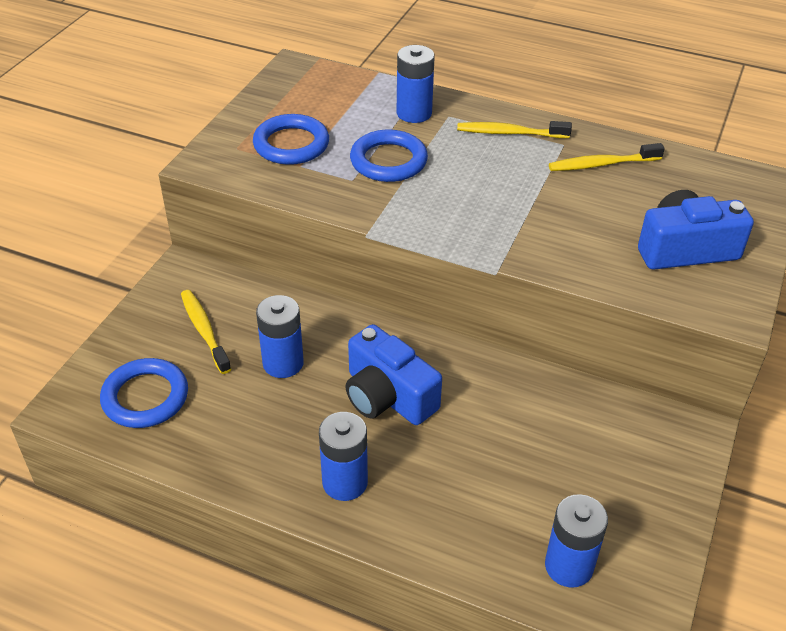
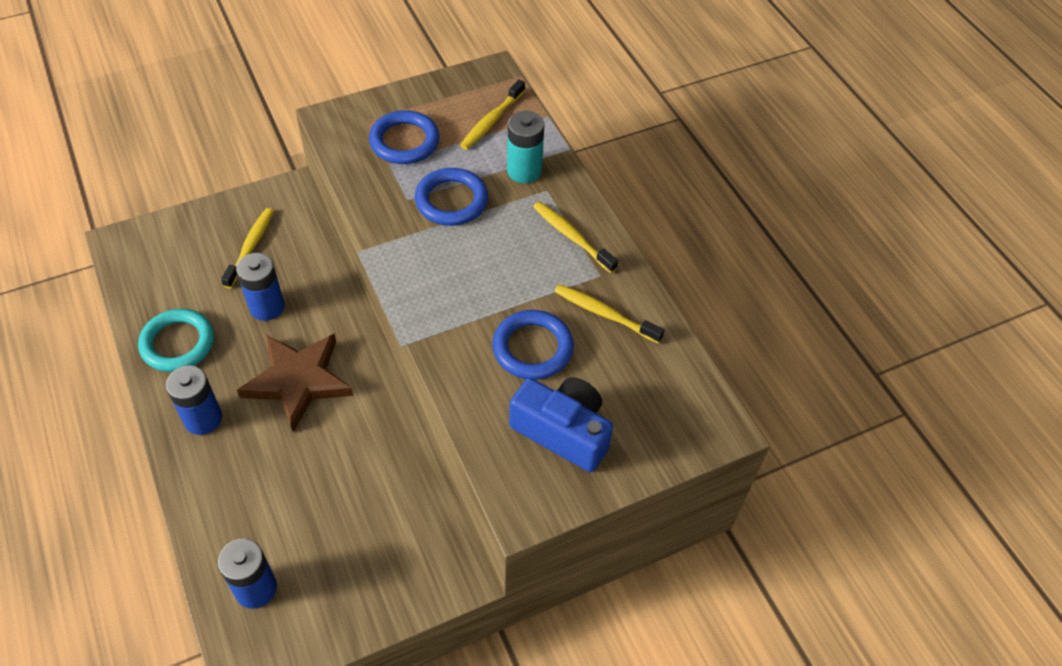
camera: 40 degrees right, 10 degrees up
blue ring [100,358,188,428] -> blue ring moved to [492,310,574,380]
blue camera [345,324,442,425] -> brown star [237,333,353,432]
blue battery [397,45,435,123] -> turquoise battery [507,111,544,183]
none -> turquoise ring [138,309,214,372]
none -> yellow toothbrush [460,79,525,150]

